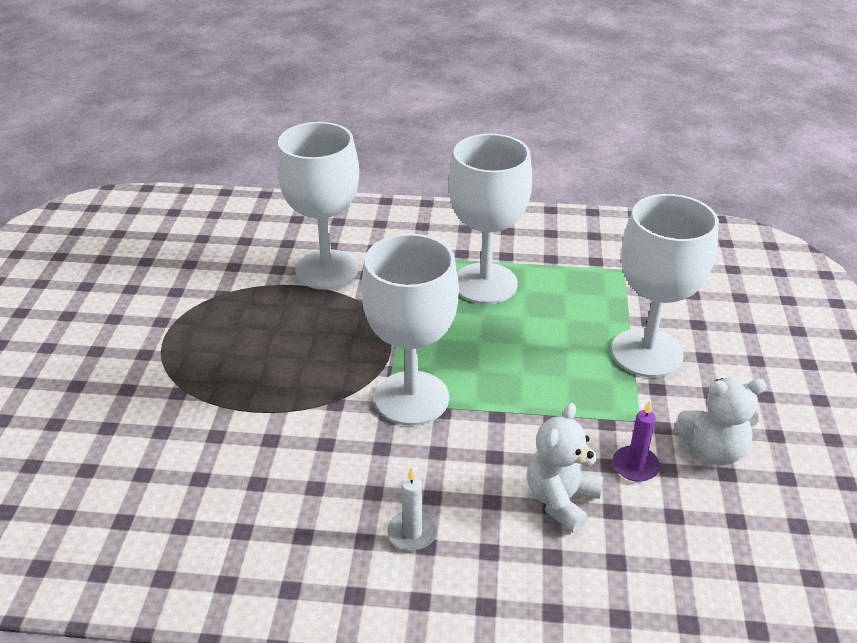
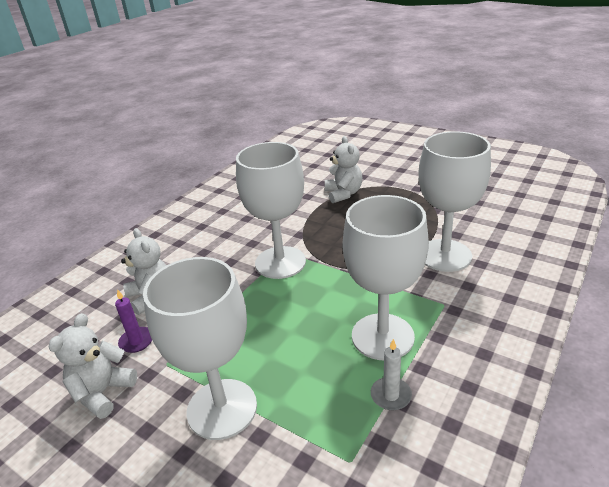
camera: 120 degrees right, 5 degrees down
white candle [387,467,437,551] -> white candle moved to [371,339,412,410]
none -> white teddy bear [325,136,362,203]

